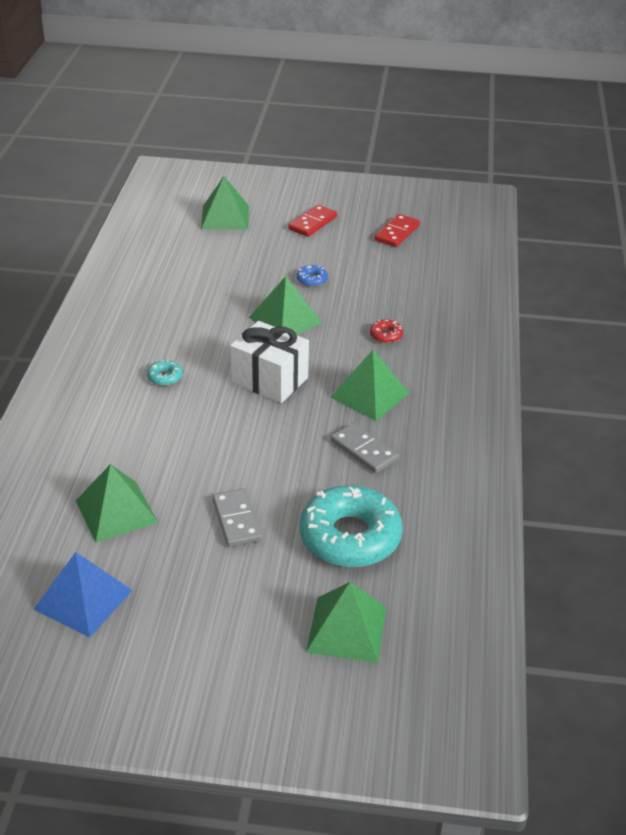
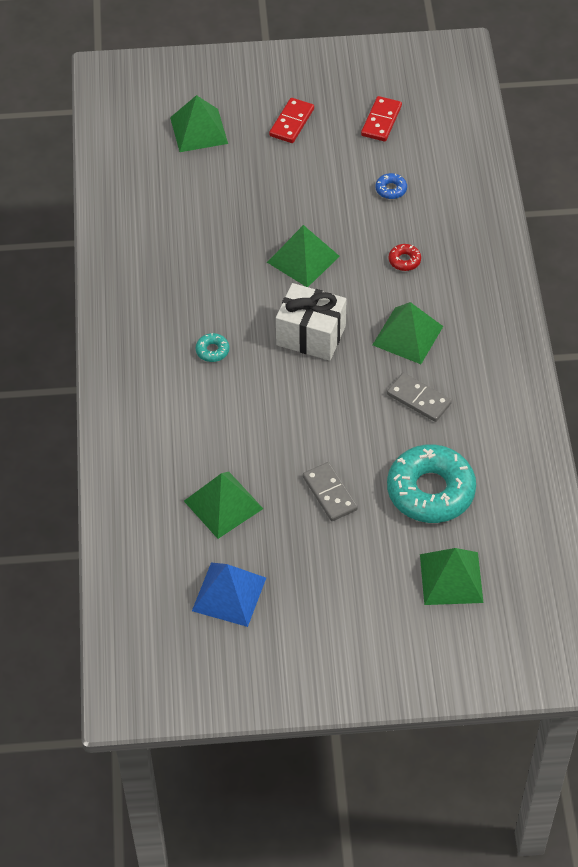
camera: 10 degrees left, 15 degrees up
blue donut [297,265,328,287] -> blue donut moved to [375,173,407,199]

